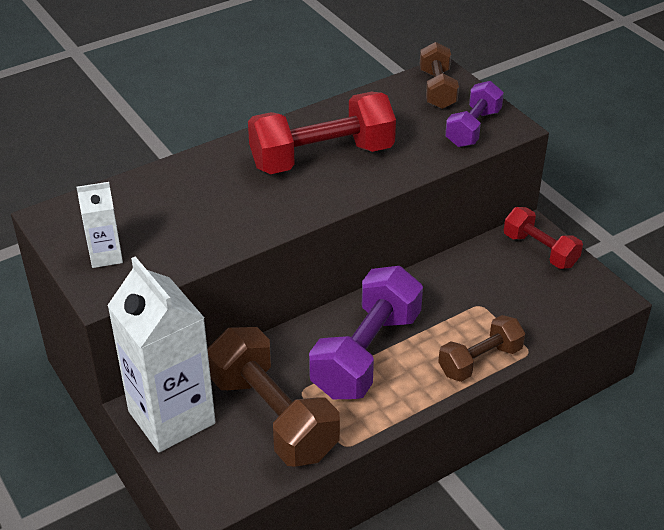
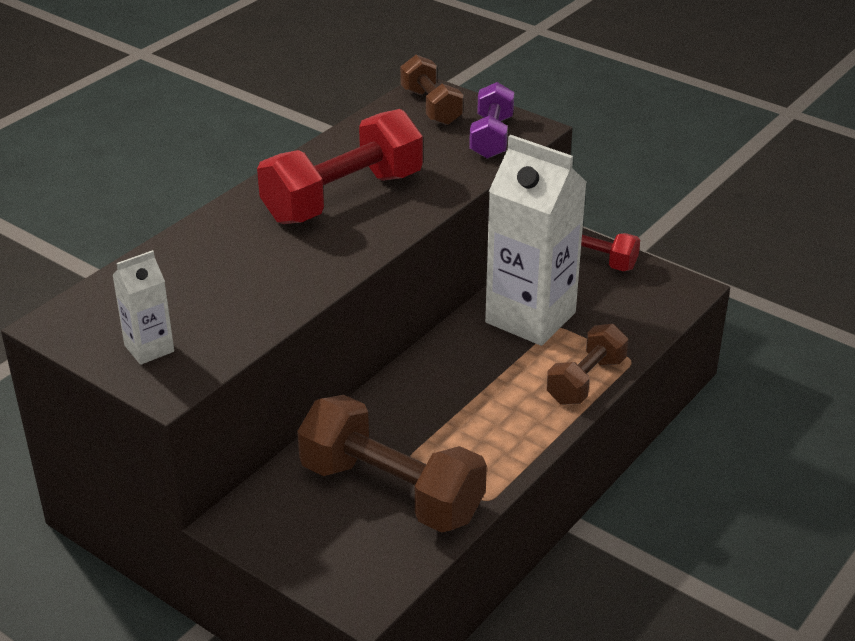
camera: 20 degrees left, 5 degrees down
white carton [107,256,216,452] -> white carton moved to [485,135,587,346]
purple dumbbell [309,266,423,399] -> none

